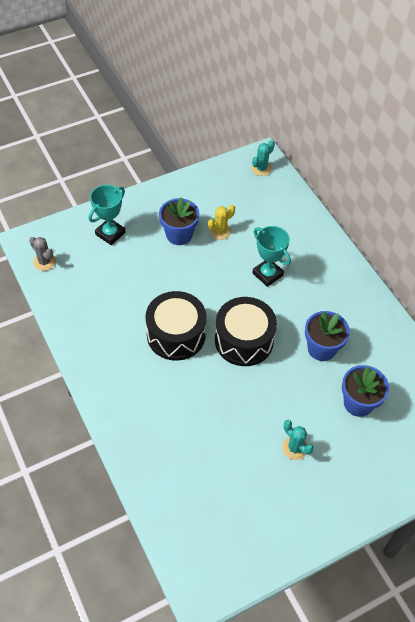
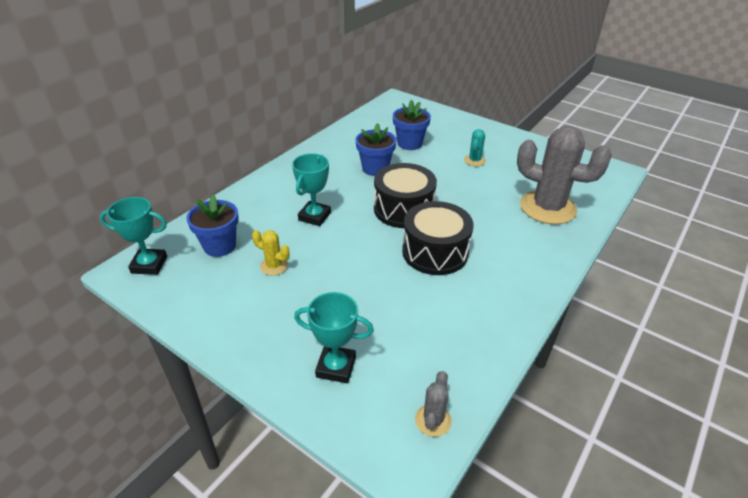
camera: 115 degrees left, 15 degrees down
blue flower pot [159,198,199,245] -> blue flower pot moved to [186,195,239,257]
turquoise cactus [251,140,275,176] -> turquoise trophy [100,197,167,275]
none -> grey cactus [517,126,612,224]

